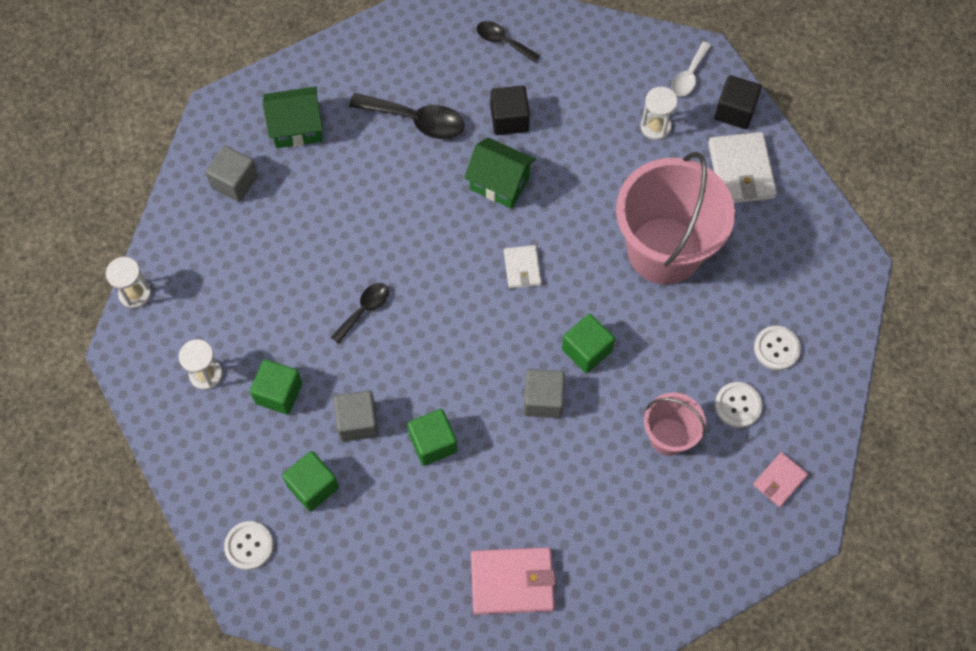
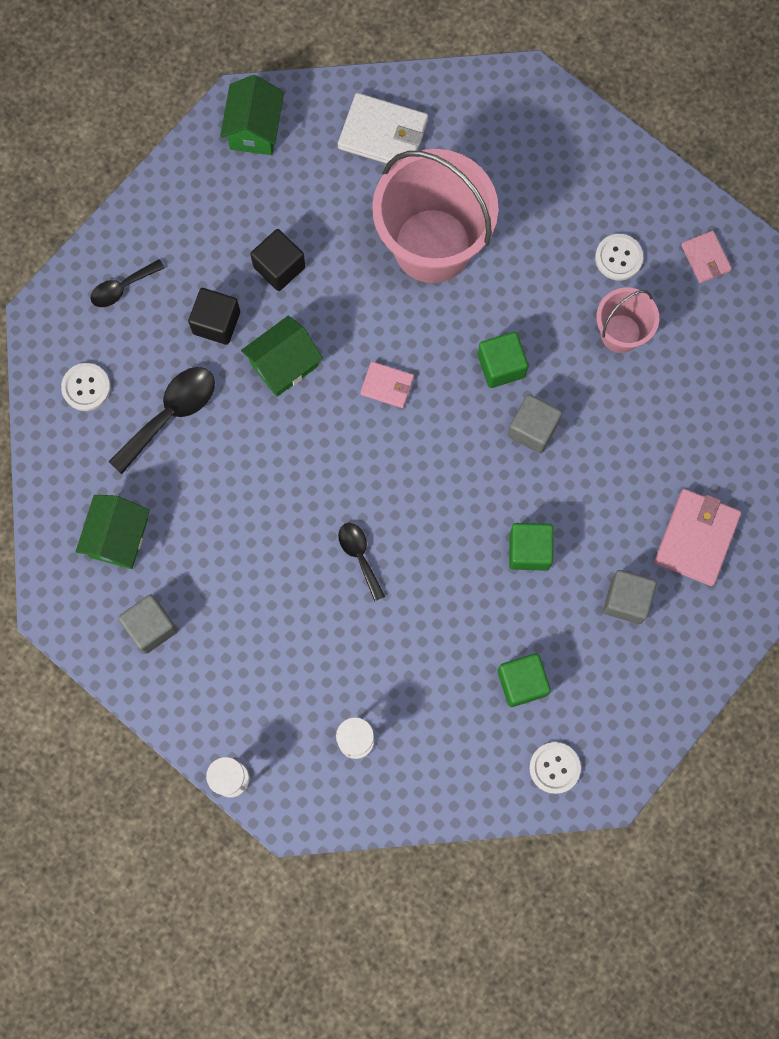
camera: 65 degrees left, 10 degrees up
green cube [250,359,302,415] -> none
grey cube [334,391,379,442] -> grey cube moved to [603,570,657,624]
white wallet [504,245,541,289] -> pink wallet [360,362,414,408]
white hourglass [640,87,678,140] -> none
white spoon [672,42,711,96] -> green house [220,75,284,155]
black cube [714,75,762,129] -> black cube moved to [250,229,305,291]
white button [754,326,801,370] -> white button moved to [61,363,111,411]

